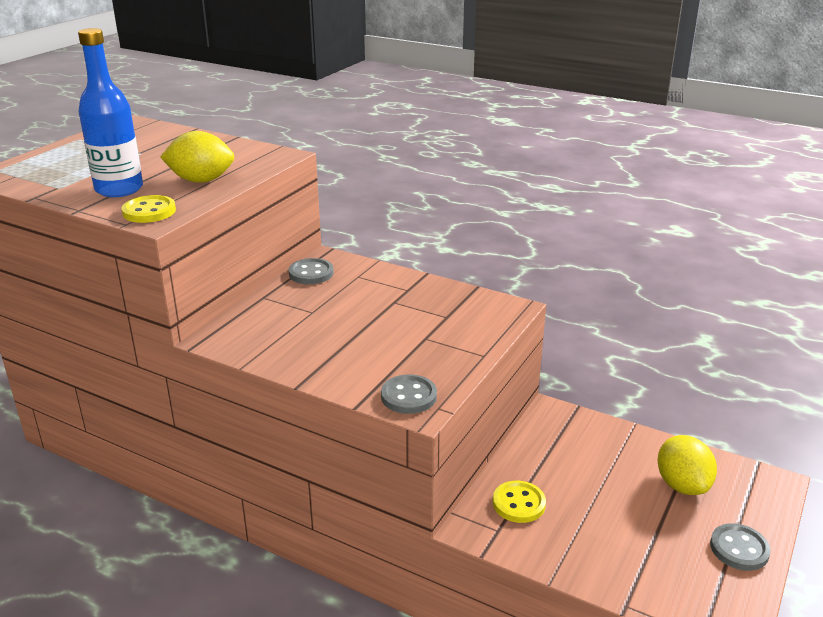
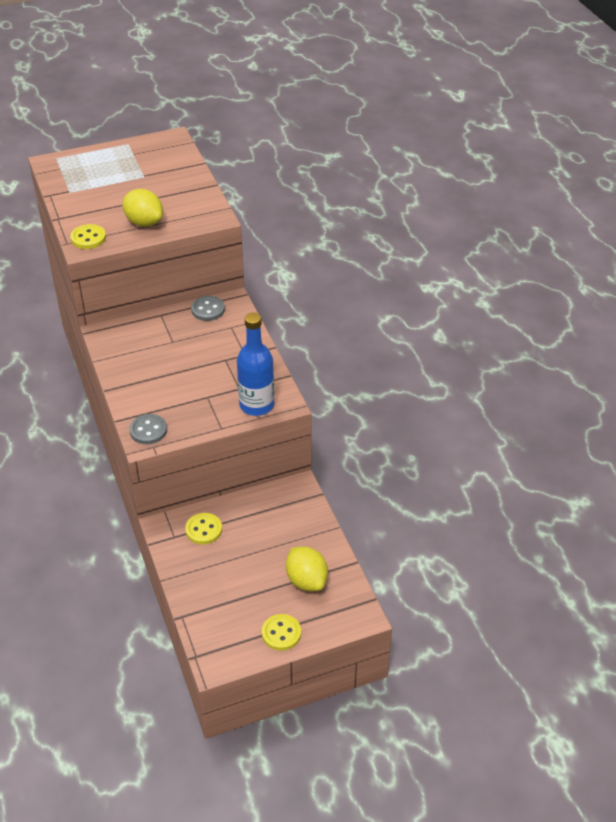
camera: 40 degrees right, 15 degrees up
blue bottle [78,28,143,197] -> blue bottle moved to [237,313,274,416]
yellow lemon [658,435,717,495] -> yellow lemon turned 60 degrees counterclockwise [286,546,328,591]
grey button [710,523,771,571] -> yellow button [262,614,301,651]

